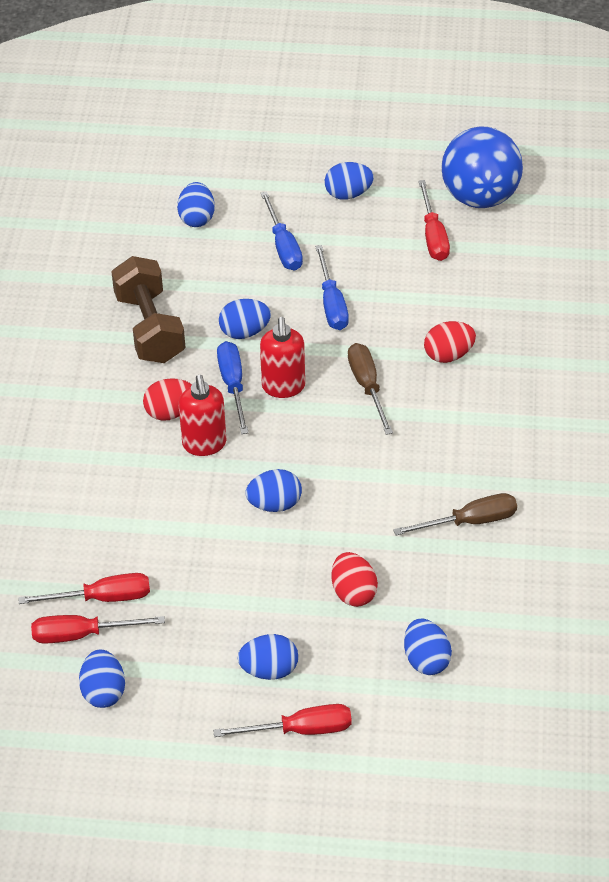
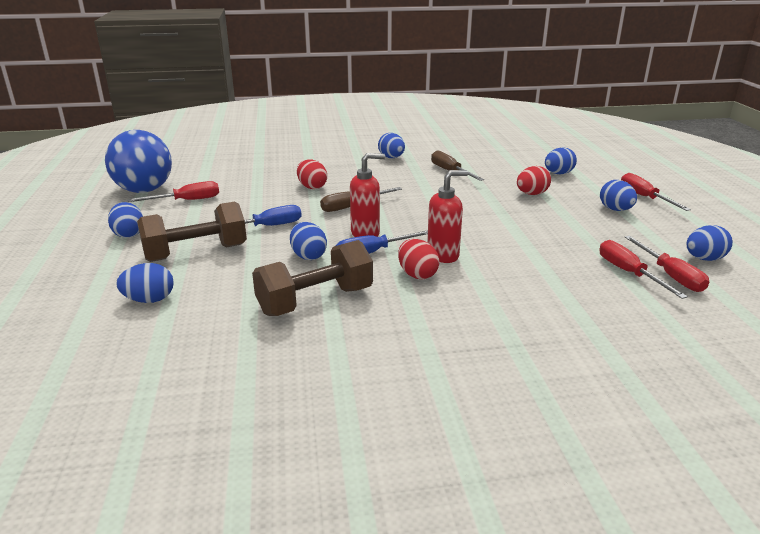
camera: 105 degrees left, 20 degrees down
blue egg [246,469,302,512] -> blue egg moved to [378,133,405,158]
blue screwdriver [261,191,303,271] -> brown dumbbell [137,201,247,262]

